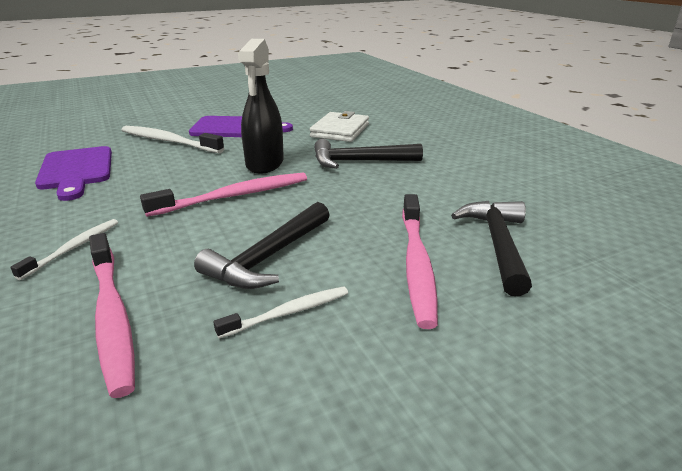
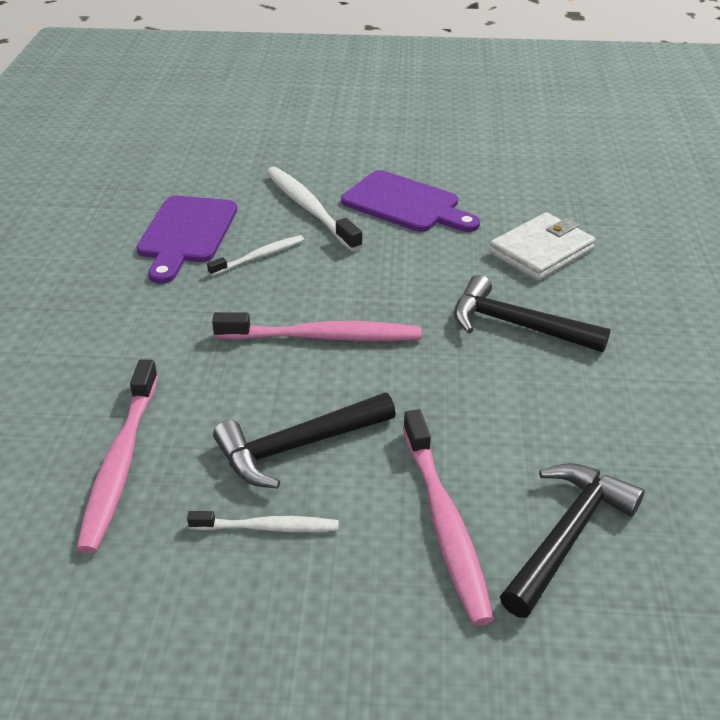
camera: 30 degrees right, 10 degrees up
white toothbrush [10,219,118,280] -> white toothbrush moved to [207,235,304,276]
black spray bottle [238,39,284,174] -> none
pink toothbrush [402,194,438,329] -> pink toothbrush turned 45 degrees counterclockwise [403,409,494,626]

